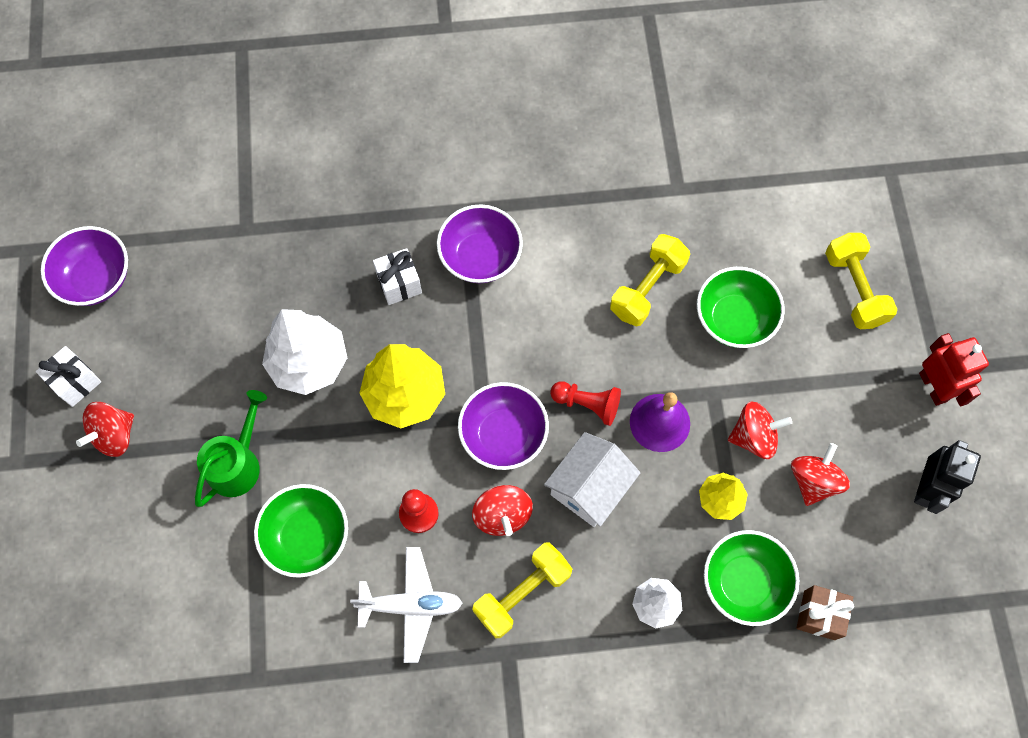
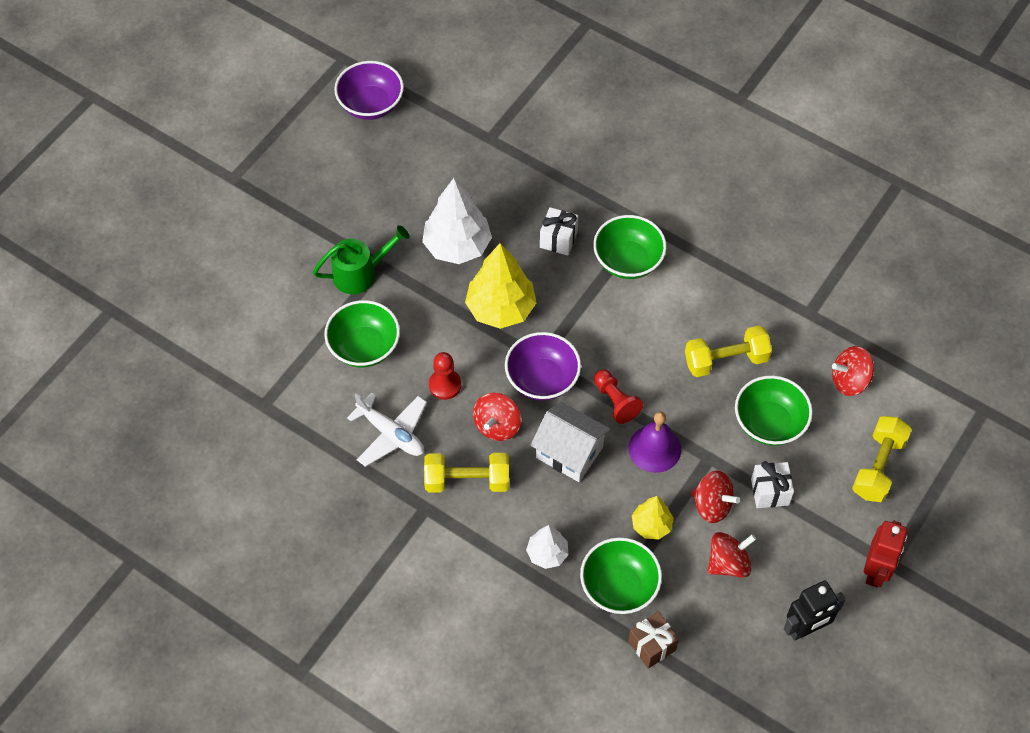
camera: 40 degrees right, 10 degrees down
white gift [36,346,101,407] -> white gift moved to [751,461,794,508]
red spinning top [76,402,134,457] -> red spinning top moved to [832,346,874,396]
purple bowl [437,204,523,283] -> green bowl [593,215,667,279]
white house [544,432,640,527] -> white house turned 45 degrees clockwise [531,402,610,482]

